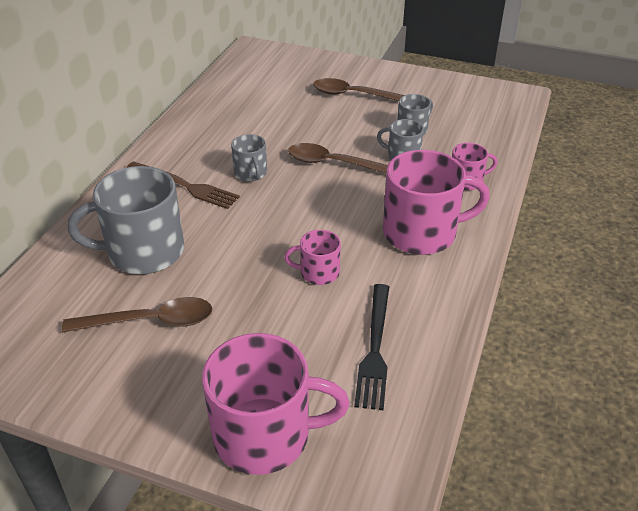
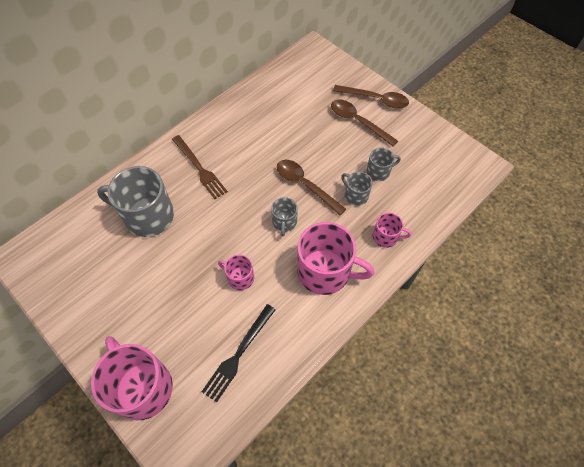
camera: 25 degrees right, 20 degrees up
brown spoon [62,297,213,332] -> brown spoon moved to [333,85,409,109]
pink mug [202,333,349,475] -> pink mug turned 150 degrees counterclockwise [91,336,173,420]
grey mug [231,134,267,181] -> grey mug moved to [271,197,298,237]

